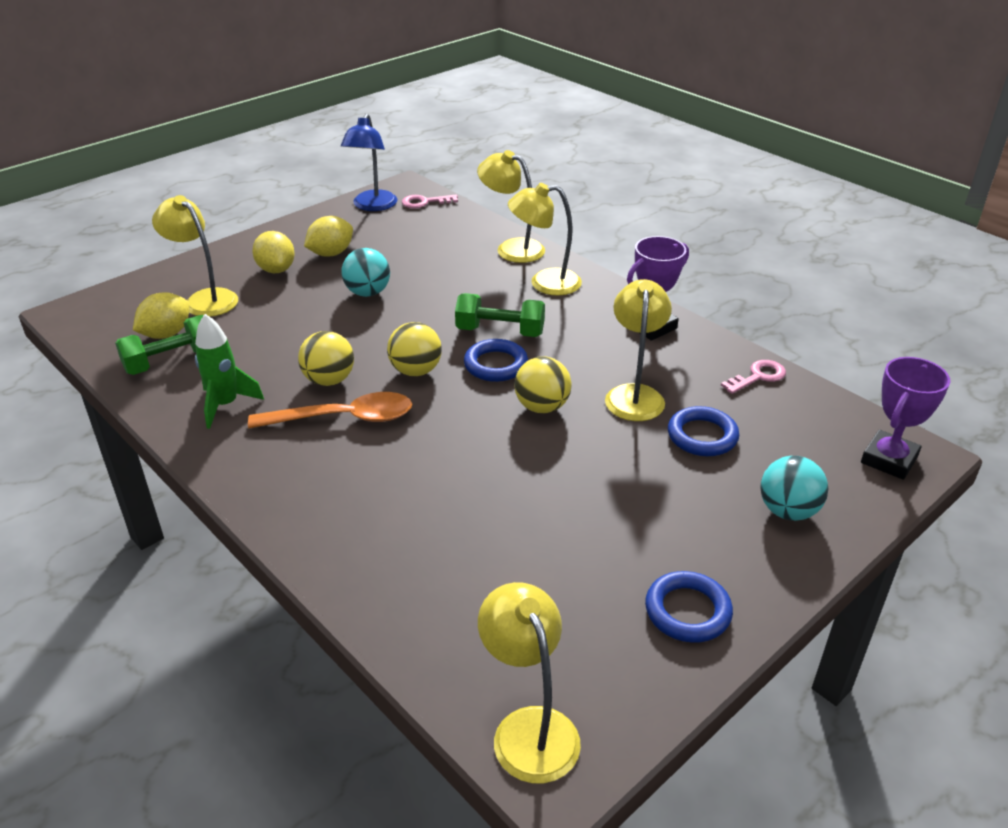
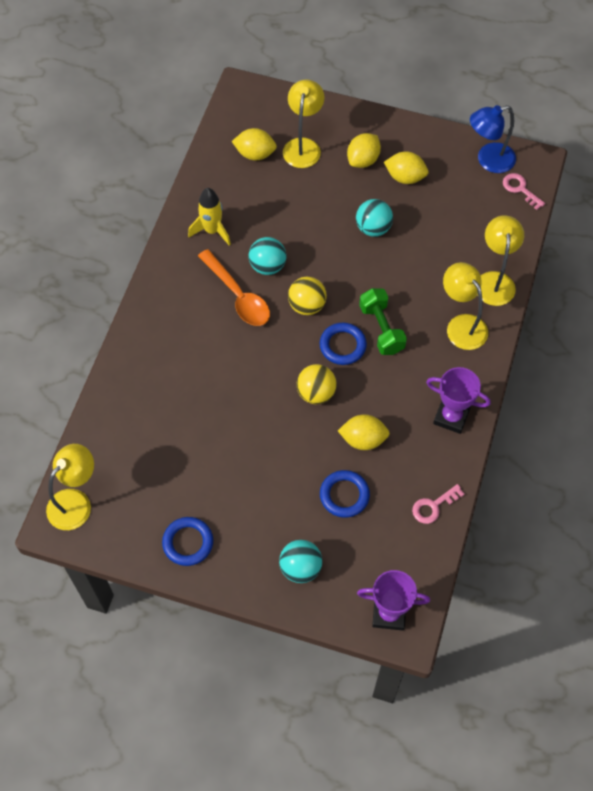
camera: 60 degrees right, 25 degrees up
green dumbbell [115,315,204,375] -> none
green rocket [195,314,264,429] -> yellow rocket [188,188,231,246]
yellow ball [298,331,354,386] -> turquoise ball [249,237,286,275]
yellow lamp [605,279,672,421] -> yellow lemon [338,414,390,450]
pink key [721,360,786,394] -> pink key turned 120 degrees clockwise [412,484,465,524]

